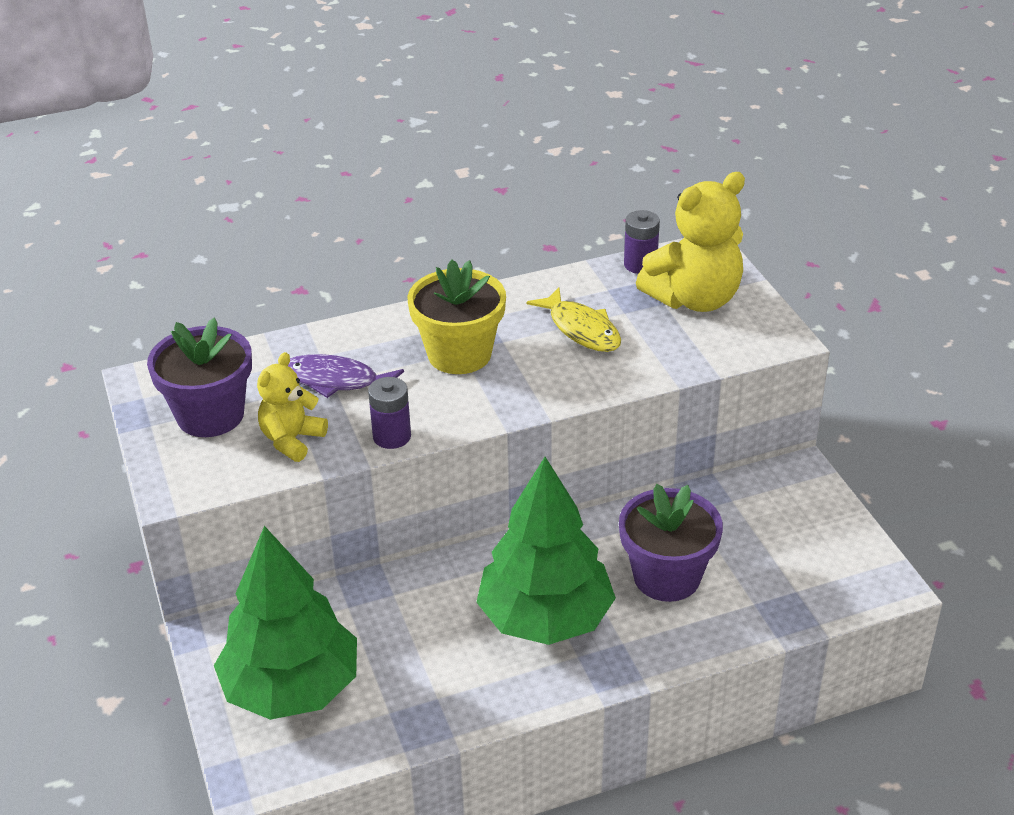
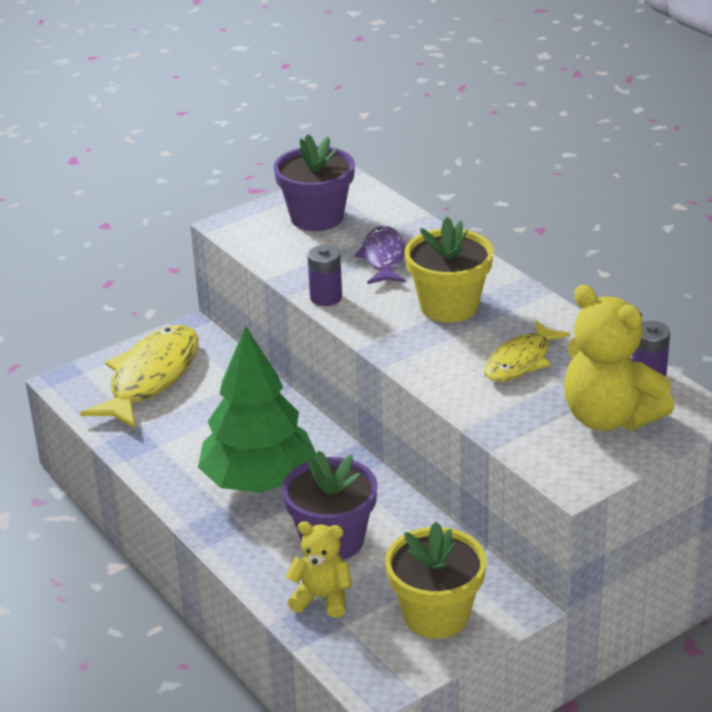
camera: 75 degrees right, 5 degrees down
green tree [214,526,357,720] -> yellow fish [80,325,198,428]
yellow teddy bear [257,352,328,462] -> yellow teddy bear moved to [286,521,352,618]
none -> yellow flower pot [385,521,487,639]

